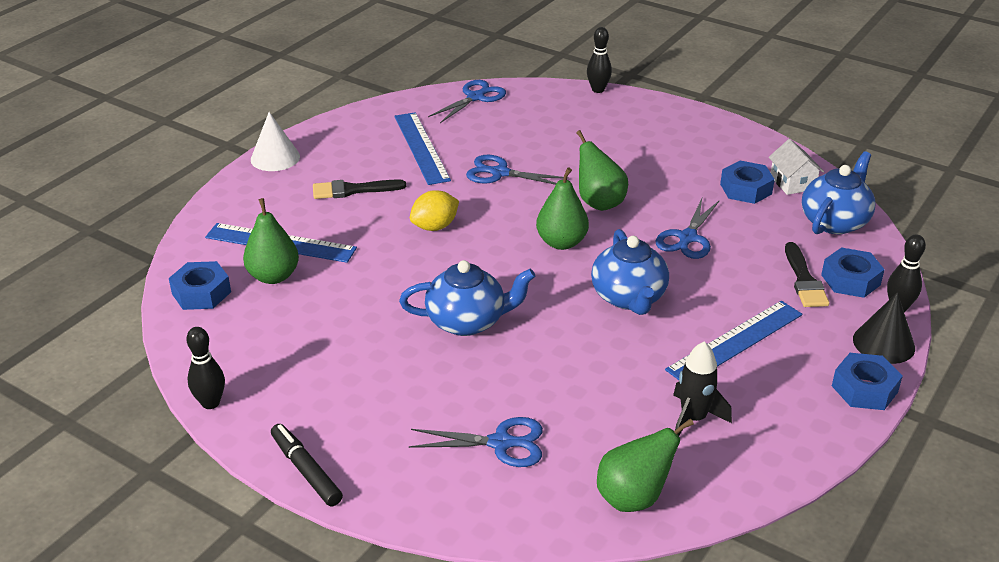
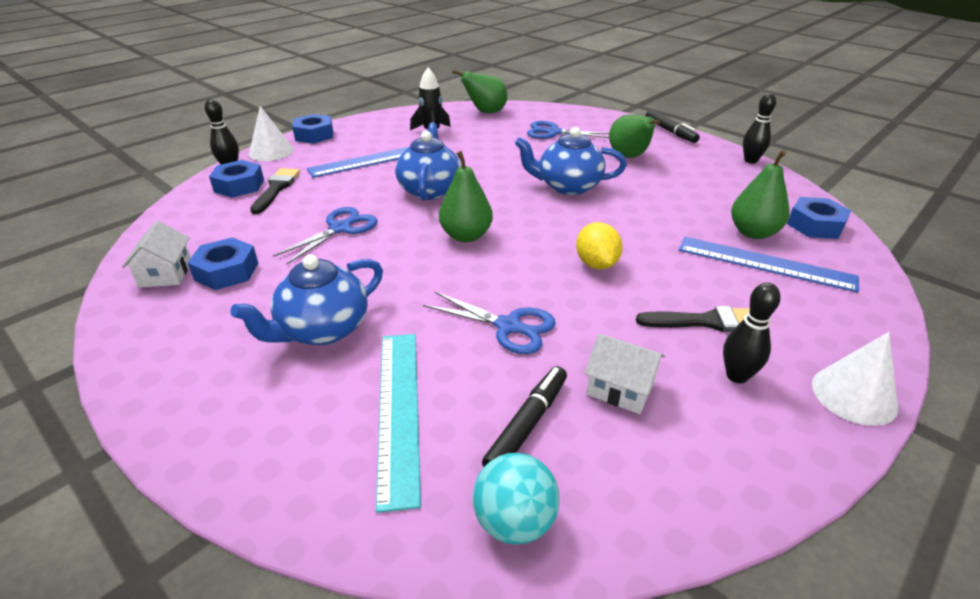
camera: 170 degrees left, 0 degrees up
blue ruler [395,112,451,185] -> white house [584,333,665,414]
yellow lemon [410,190,459,231] -> yellow lemon turned 75 degrees counterclockwise [576,222,622,269]
blue scissors [428,80,506,123] -> turquoise ball [472,453,560,545]
green pear [576,130,628,211] -> green pear moved to [609,114,660,158]
black bowling pin [587,27,612,93] -> black bowling pin moved to [723,283,781,383]
blue teapot [802,151,876,234] -> blue teapot moved to [230,255,383,345]
black cone [853,292,915,364] -> white cone [249,106,294,161]
none -> turquoise ruler [376,334,421,513]
none -> black marker [482,366,567,467]

